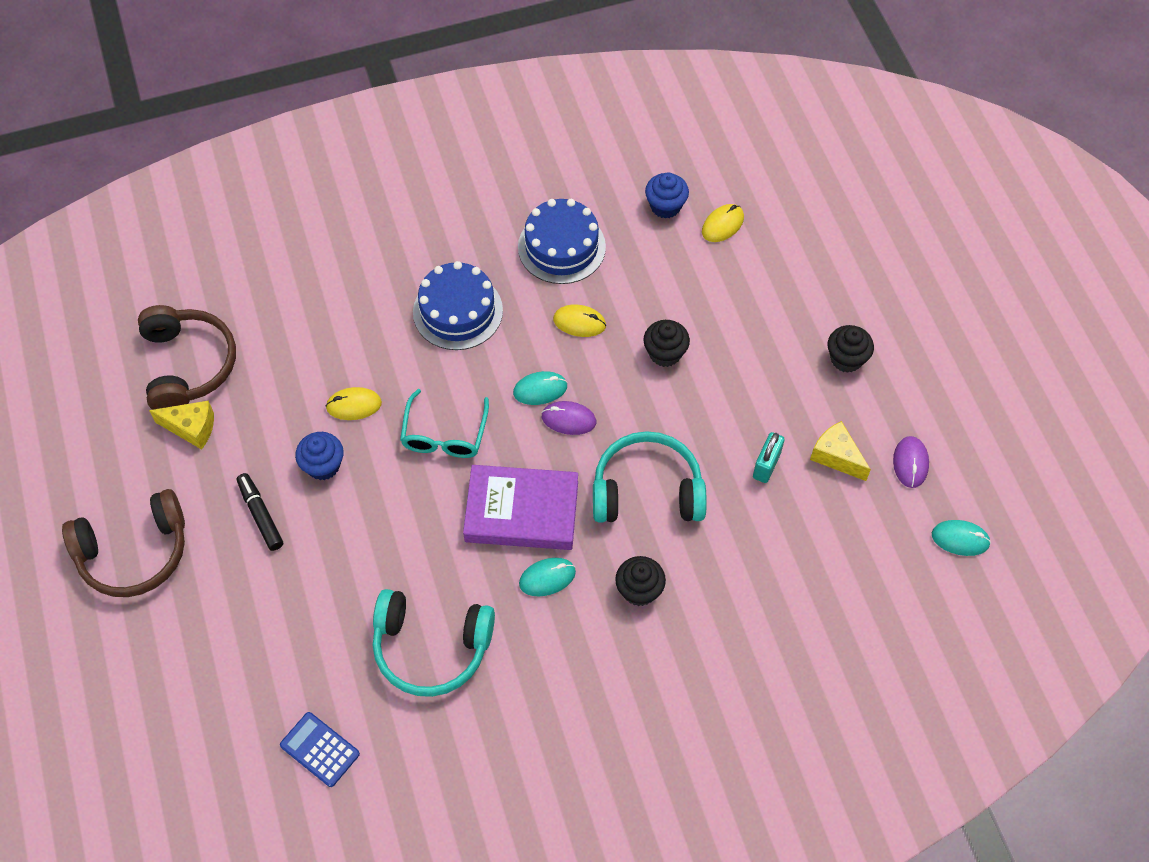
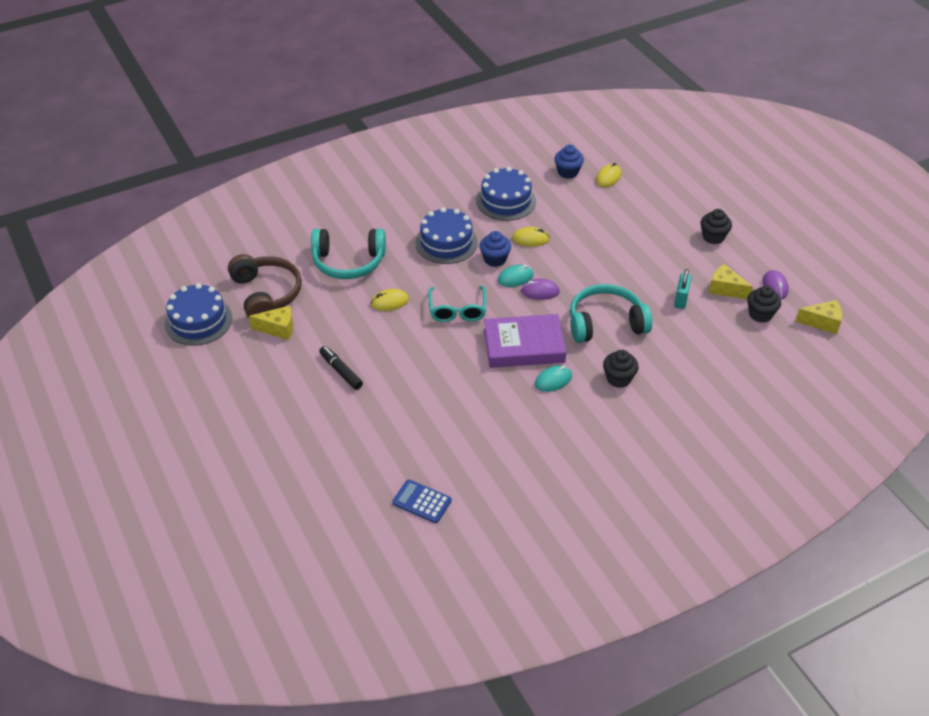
camera: 10 degrees left, 15 degrees down
brown headphones [62,489,185,597] -> none
blue cupcake [295,432,344,480] -> blue cupcake moved to [480,231,511,267]
turquoise headphones [373,589,495,697] -> turquoise headphones moved to [311,229,386,279]
black cupcake [644,320,690,367] -> black cupcake moved to [747,286,781,323]
turquoise mouse [932,520,991,556] -> yellow cheese [795,300,842,334]
none -> blue cake [165,283,232,345]

